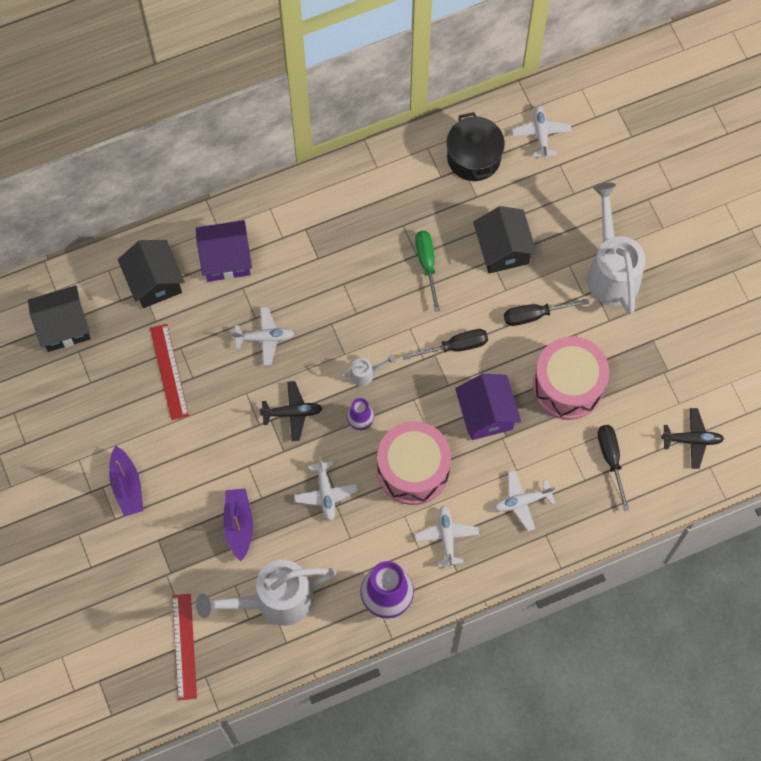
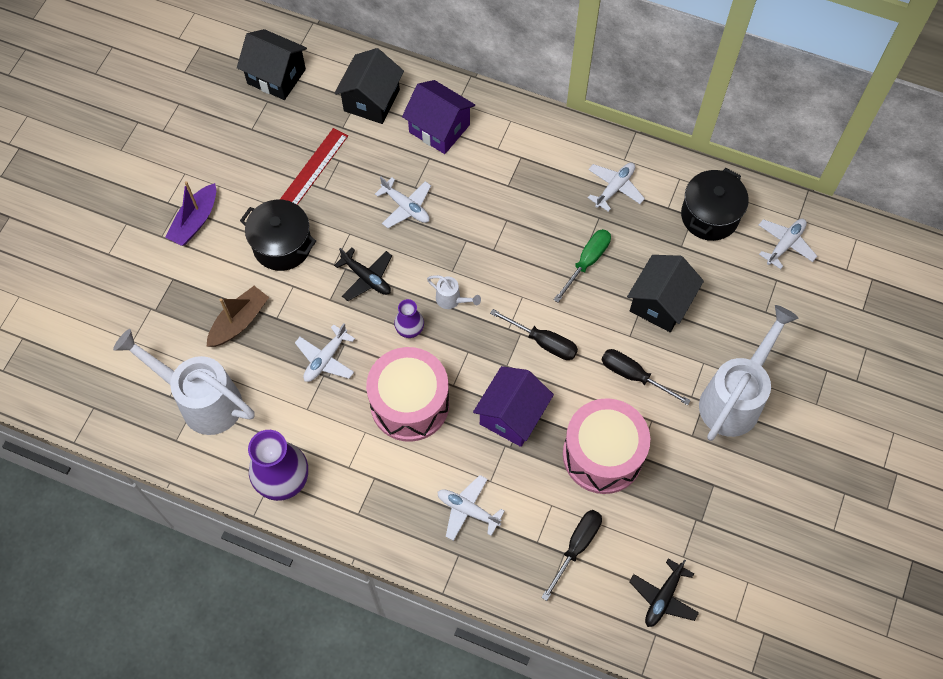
camera: 45 degrees right, 5 degrees down
red ruler [172,594,197,700] -> none
purple boat [223,488,253,561] -> brown boat [207,286,269,347]
white plane [415,505,479,568] -> white plane moved to [588,162,645,212]
black plane [661,408,724,469] -> black plane turned 75 degrees clockwise [629,558,699,627]
none -> black pot [240,200,316,271]

